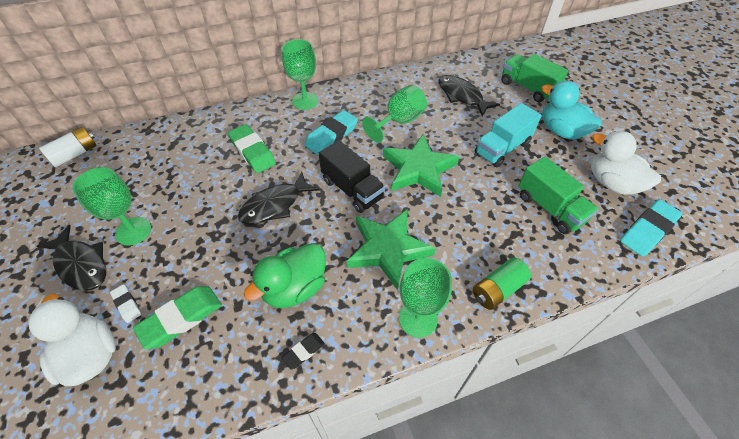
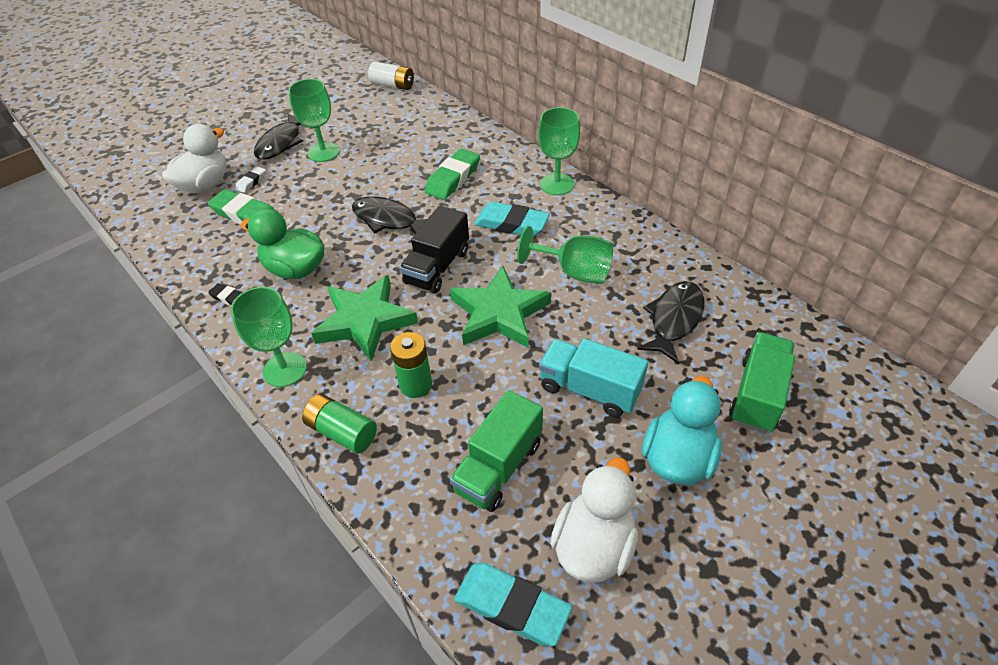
camera: 70 degrees right, 5 degrees down
none -> green battery [390,332,432,398]

